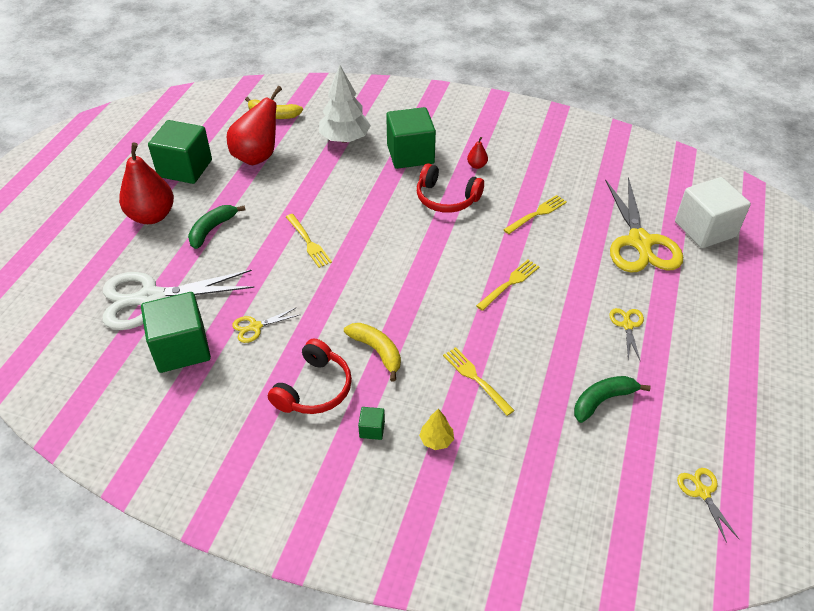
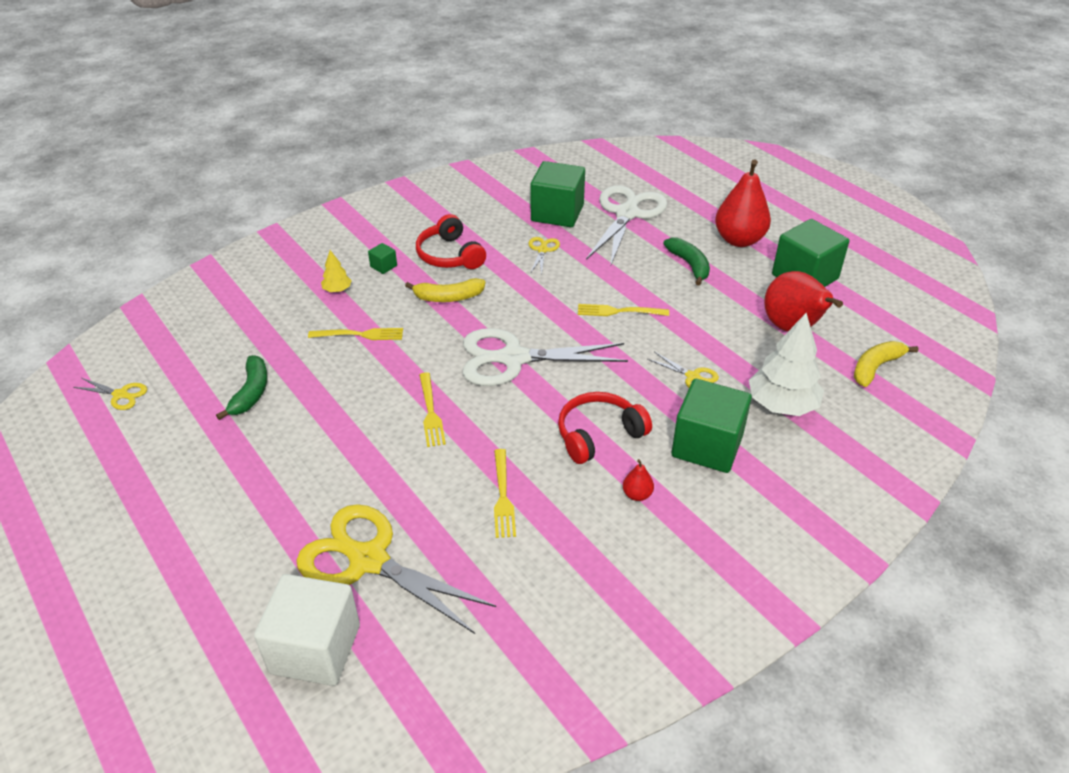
camera: 125 degrees right, 5 degrees down
yellow scissors [609,308,644,362] -> yellow scissors moved to [647,352,719,388]
none -> white scissors [463,328,628,386]

